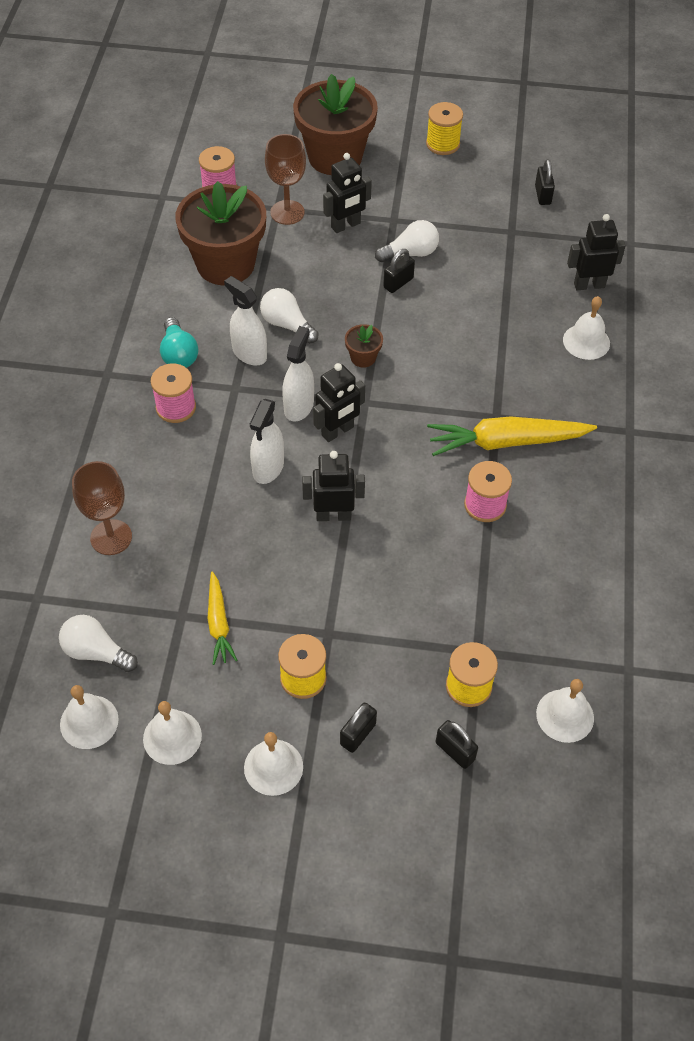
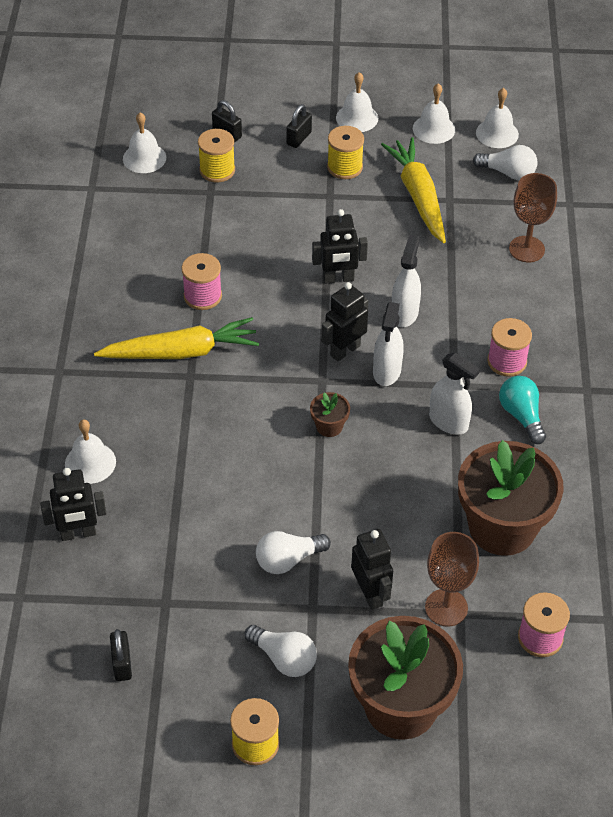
camera: 175 degrees right, 5 degrees down
yellow carrot [207,572,237,665] -> yellow carrot [381,137,446,243], size x1.77
white light bulb [260,288,319,343] -> white light bulb moved to [245,625,317,677]
black robot [323,153,372,233] -> black robot turned 105 degrees clockwise [351,529,393,610]
black padlock [383,249,415,293] -> none

